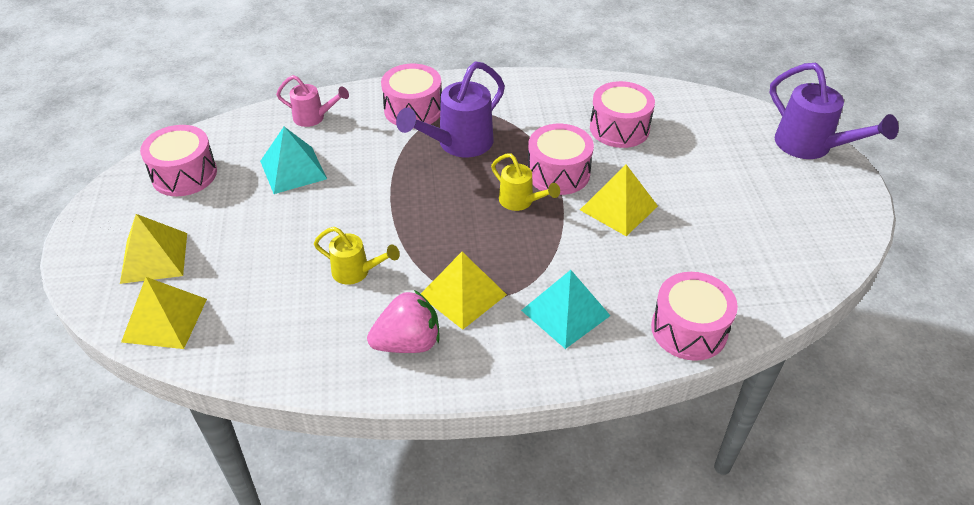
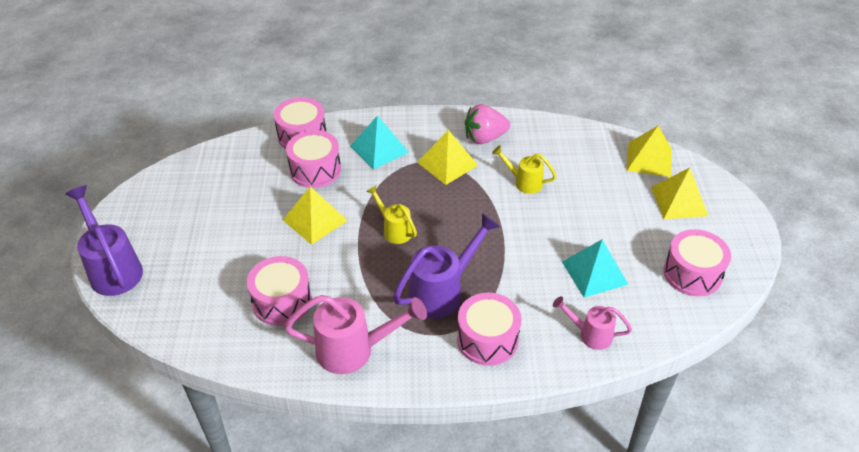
camera: 175 degrees left, 0 degrees up
pink drum [527,124,594,195] -> pink drum moved to [286,130,341,188]
none -> pink watering can [284,295,427,374]

